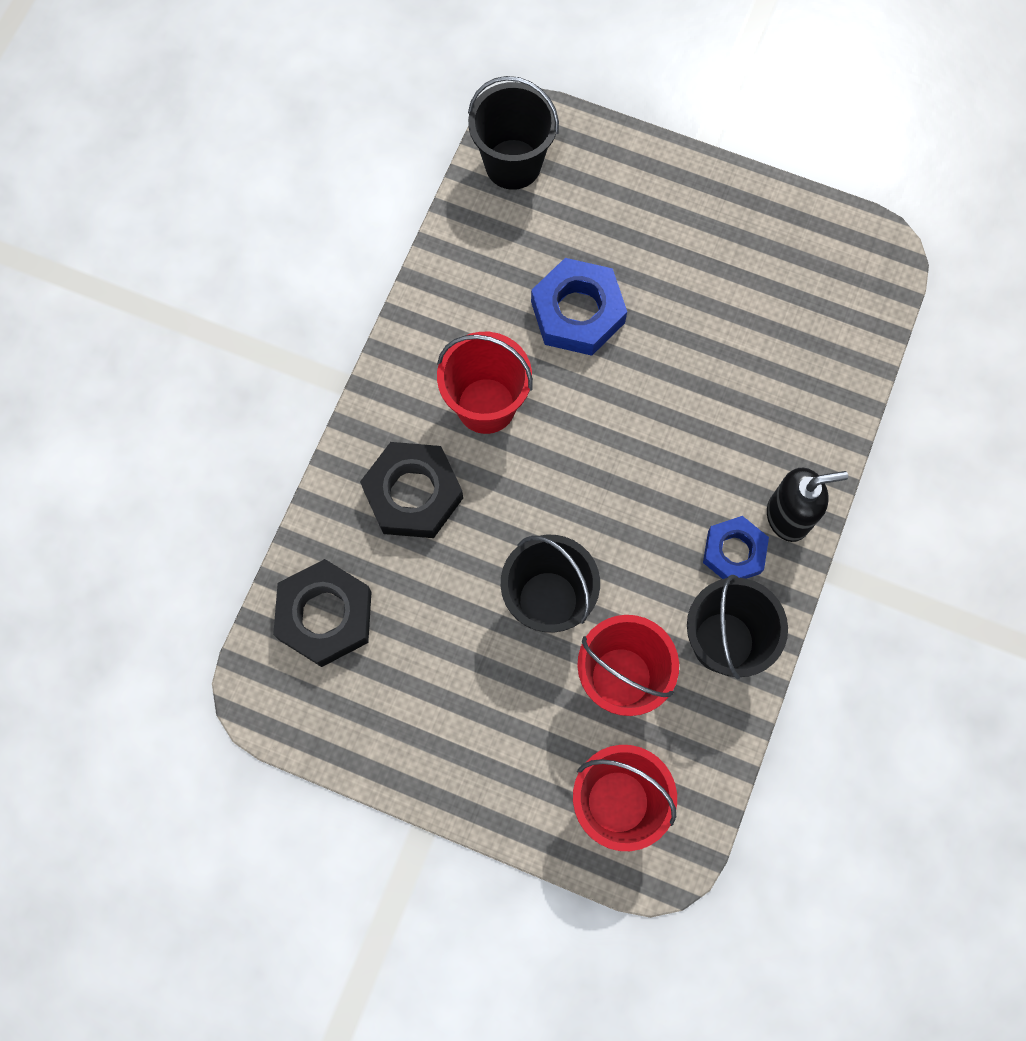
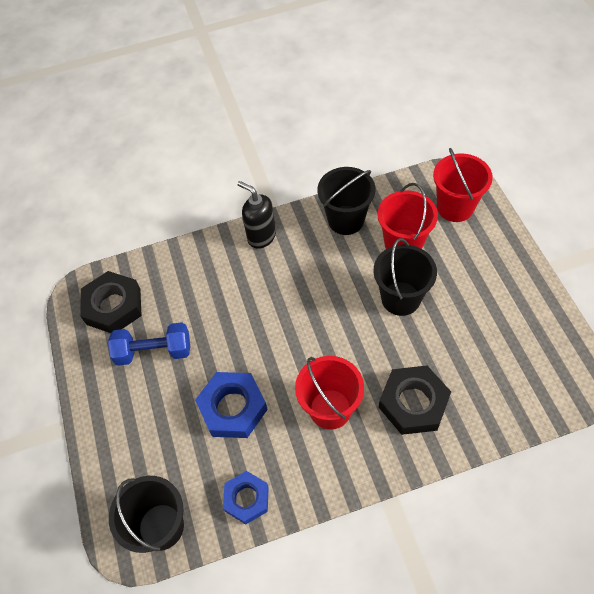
camera: 125 degrees left, 15 degrees down
black nut [273,559,372,667] -> black nut moved to [80,271,142,333]
blue nut [703,516,769,579] -> blue nut moved to [223,471,269,524]
none -> blue dumbbell [108,322,190,366]

